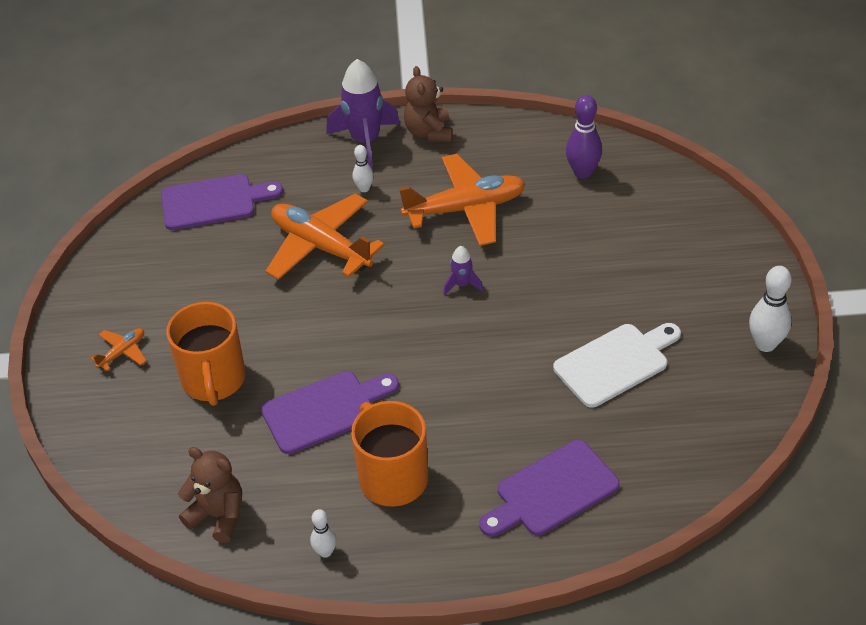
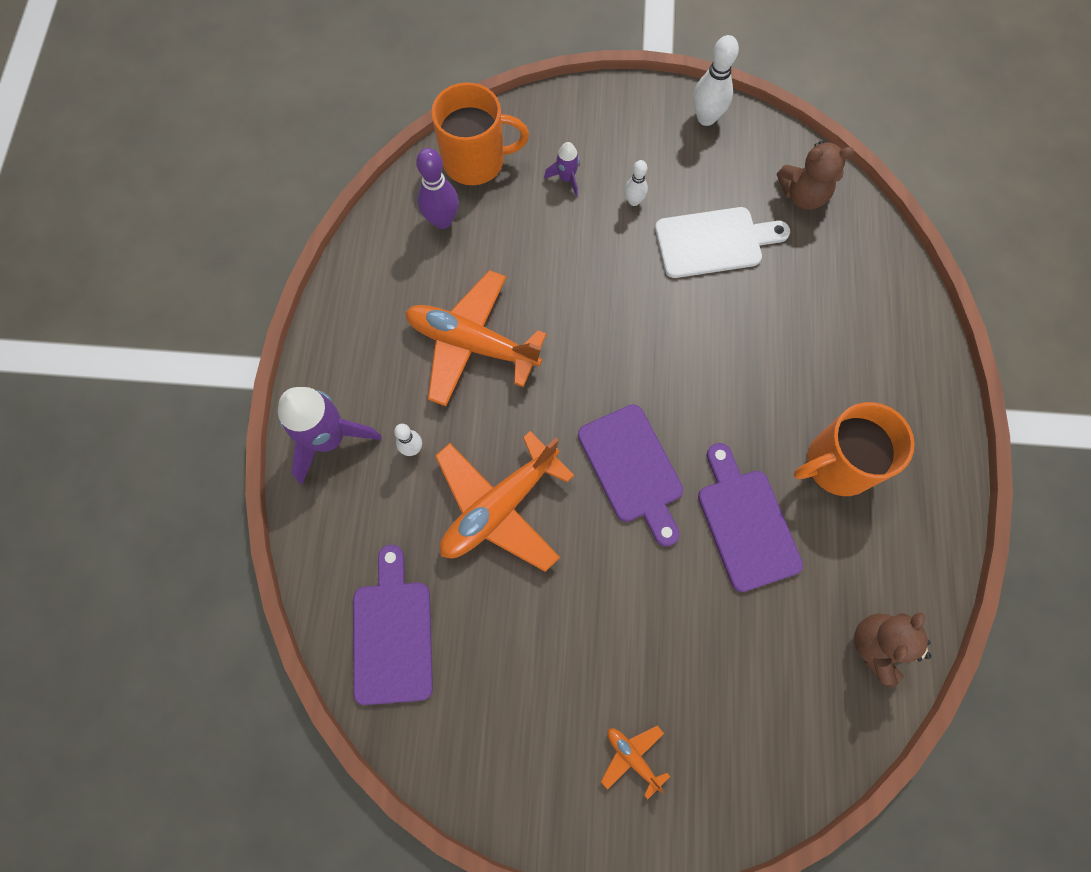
camera: 85 degrees left, 25 degrees up
orange mug [166,302,246,406] -> orange mug moved to [431,82,529,185]
white bowling pin [310,509,337,558] -> white bowling pin moved to [625,160,648,206]
orange plane [399,154,526,246] -> orange plane turned 60 degrees counterclockwise [405,270,547,406]
brown teddy bear [404,66,453,142] -> brown teddy bear moved to [777,141,855,210]
purple rocket [443,246,483,295] -> purple rocket moved to [544,142,580,196]
purple cutting board [480,440,619,537] -> purple cutting board moved to [578,404,683,547]
white cutting board [553,323,681,408] -> white cutting board turned 105 degrees clockwise [655,207,790,278]

